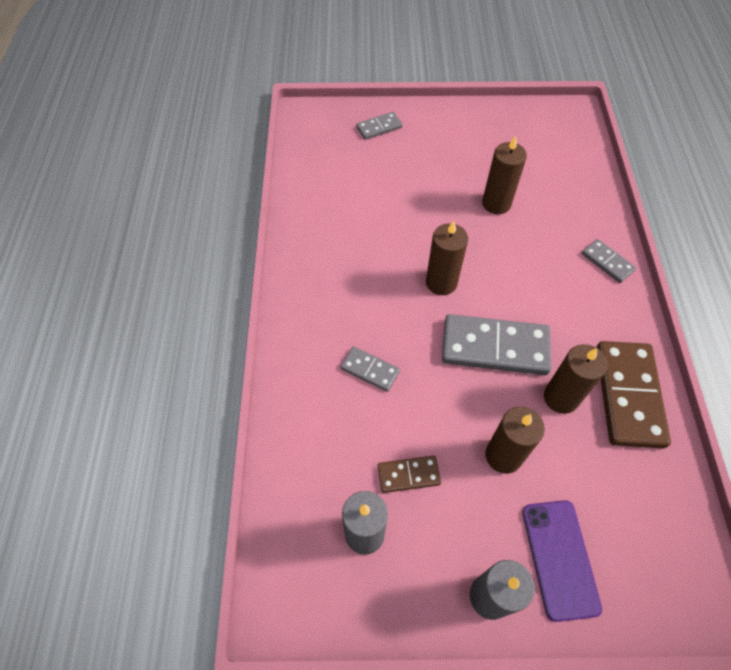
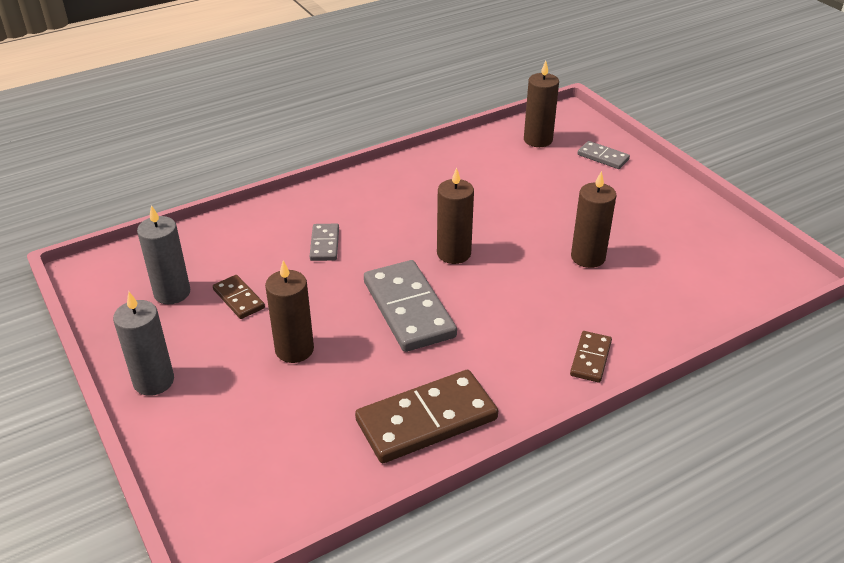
camera: 60 degrees right, 20 degrees down
purple phone [522,500,602,622] -> none
brown candle [544,344,608,414] -> brown candle moved to [524,61,559,147]
grey domino [582,239,636,283] -> brown domino [570,331,612,383]

